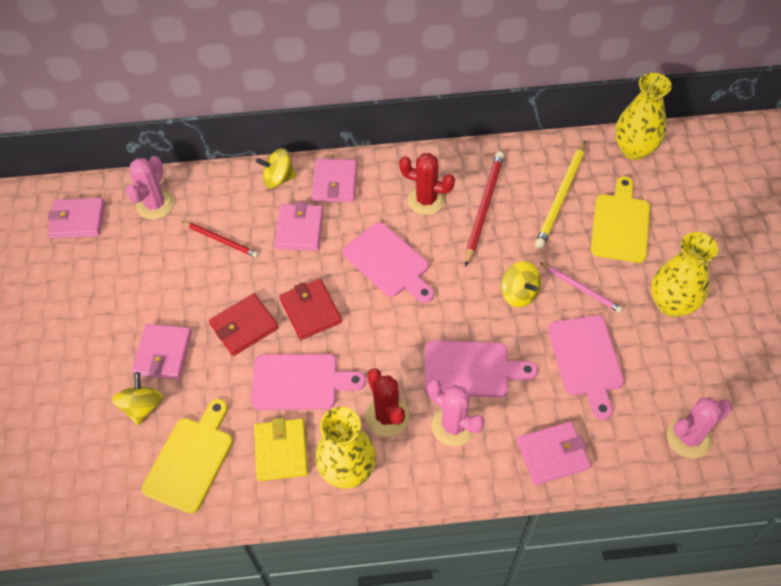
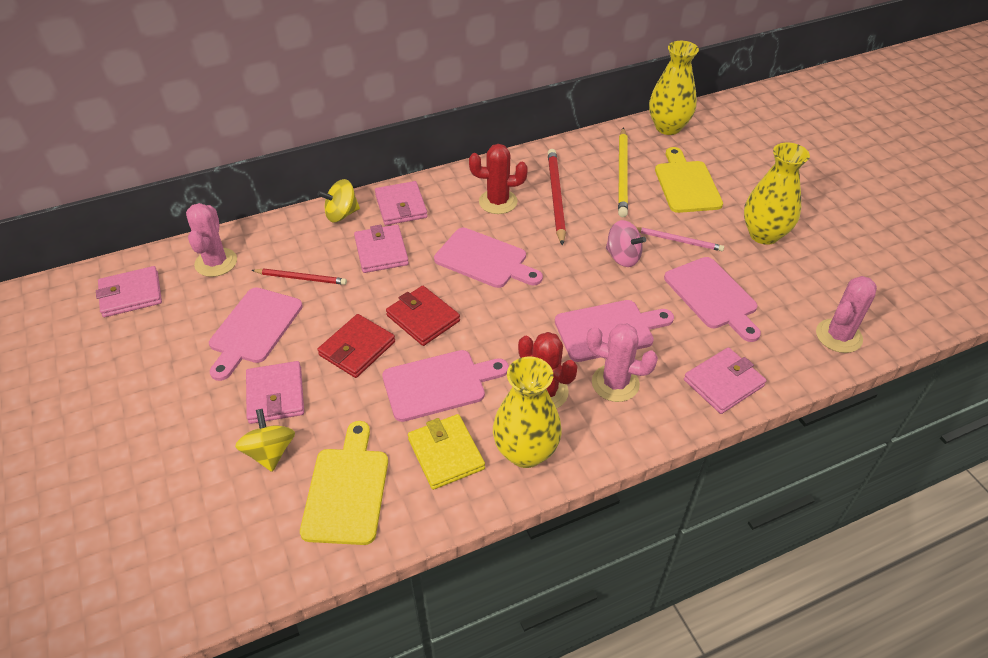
camera: 20 degrees left, 10 degrees down
yellow spinning top [501,261,541,307] -> pink spinning top [606,220,646,267]
none -> pink cutting board [209,287,303,381]

